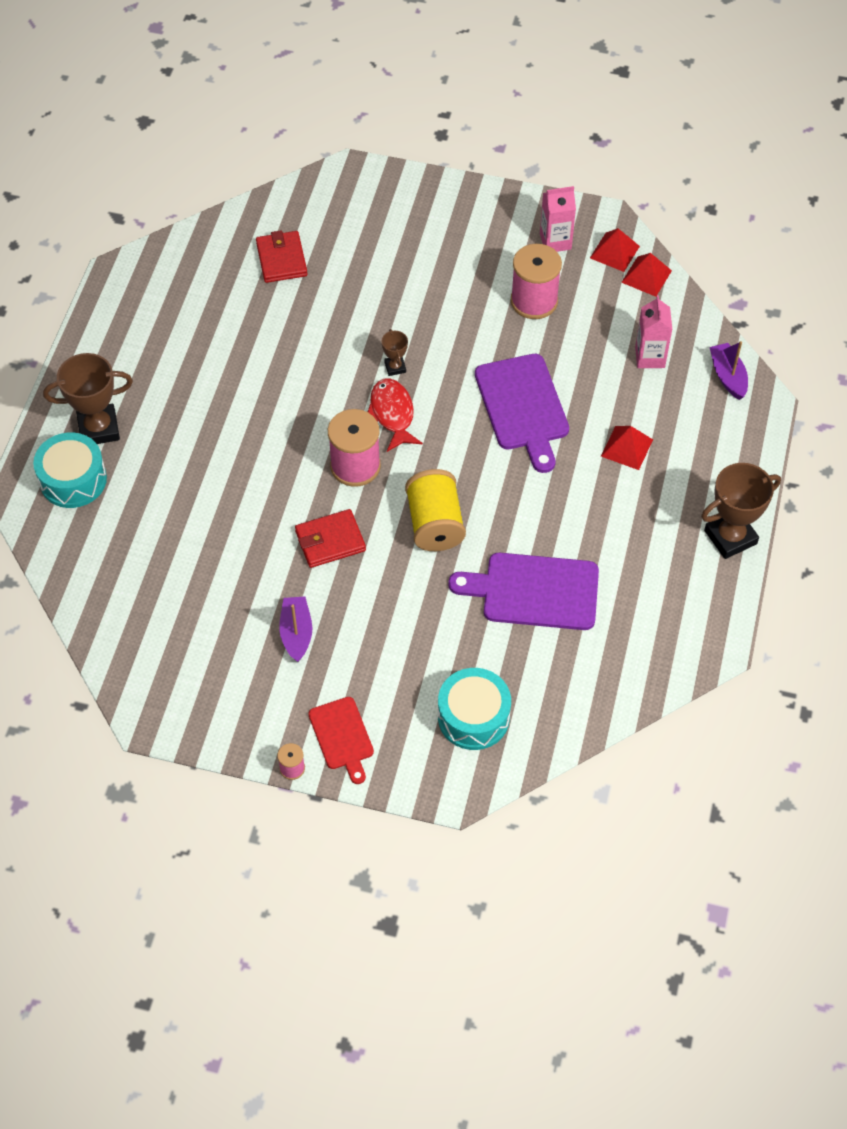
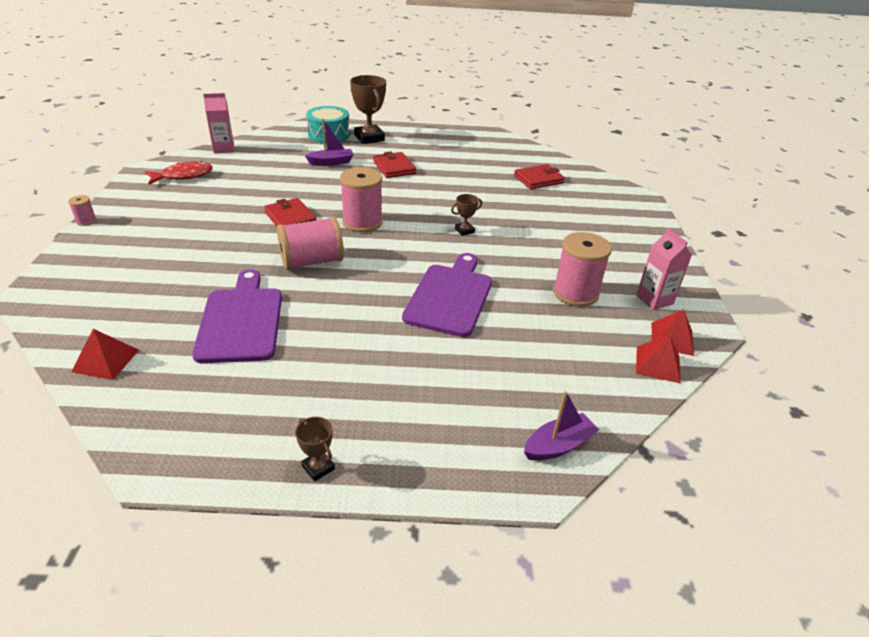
camera: 75 degrees right, 20 degrees down
purple boat [279,597,312,662] -> purple boat moved to [305,118,354,166]
red cutting board [308,697,374,784] -> none
red fish [368,379,423,452] -> red fish moved to [145,161,213,185]
yellow spool [405,469,466,551] -> pink spool [277,217,344,270]
turquoise drum [438,668,511,750] -> none
purple cutting board [475,354,569,473] -> purple cutting board turned 135 degrees clockwise [402,253,492,337]
red pyramid [601,426,653,470] -> red pyramid moved to [72,329,139,380]
pink carton [635,295,672,368] -> pink carton moved to [203,93,234,153]
brown trophy [701,463,781,559] -> brown trophy [295,417,335,481], size x0.49
none -> red wallet [373,151,416,178]

